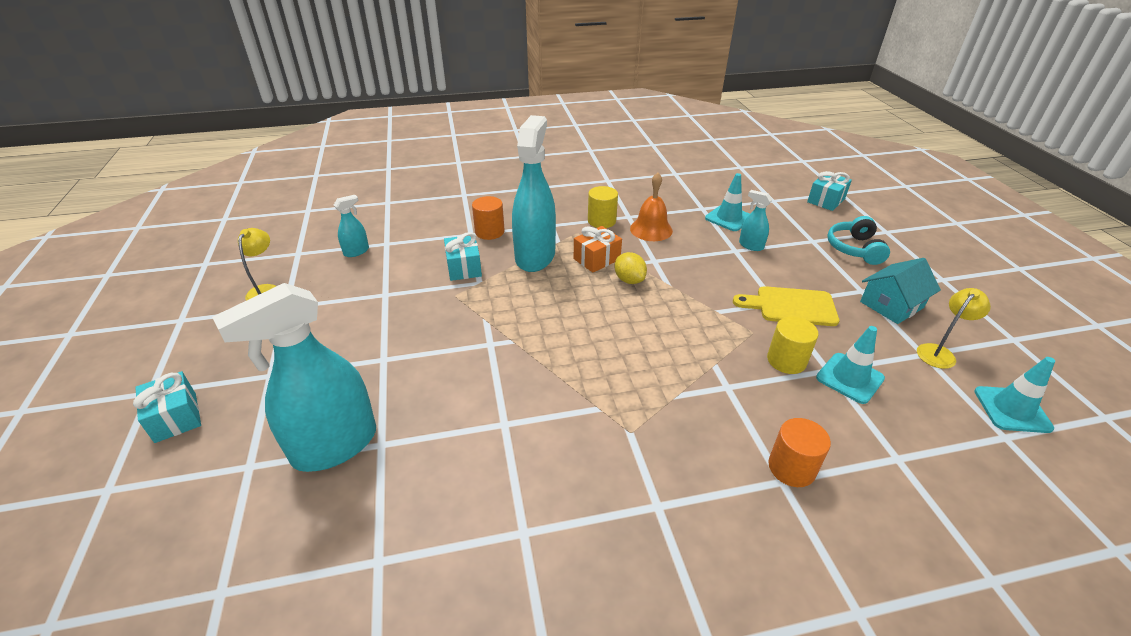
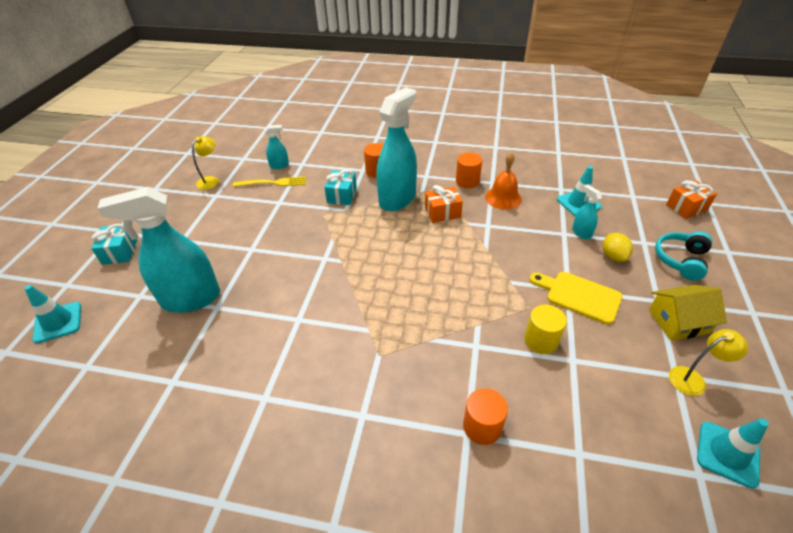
camera: 25 degrees right, 5 degrees up
yellow cylinder [588,186,618,228] -> orange cylinder [456,152,482,188]
yellow lemon [614,252,647,284] -> yellow lemon moved to [603,233,633,262]
turquoise gift [807,171,852,211] -> orange gift [666,180,717,219]
turquoise traffic cone [816,326,885,404] -> turquoise traffic cone moved to [24,285,81,344]
turquoise house [860,258,941,324] -> yellow house [649,285,727,341]
none -> yellow fork [233,177,306,187]

